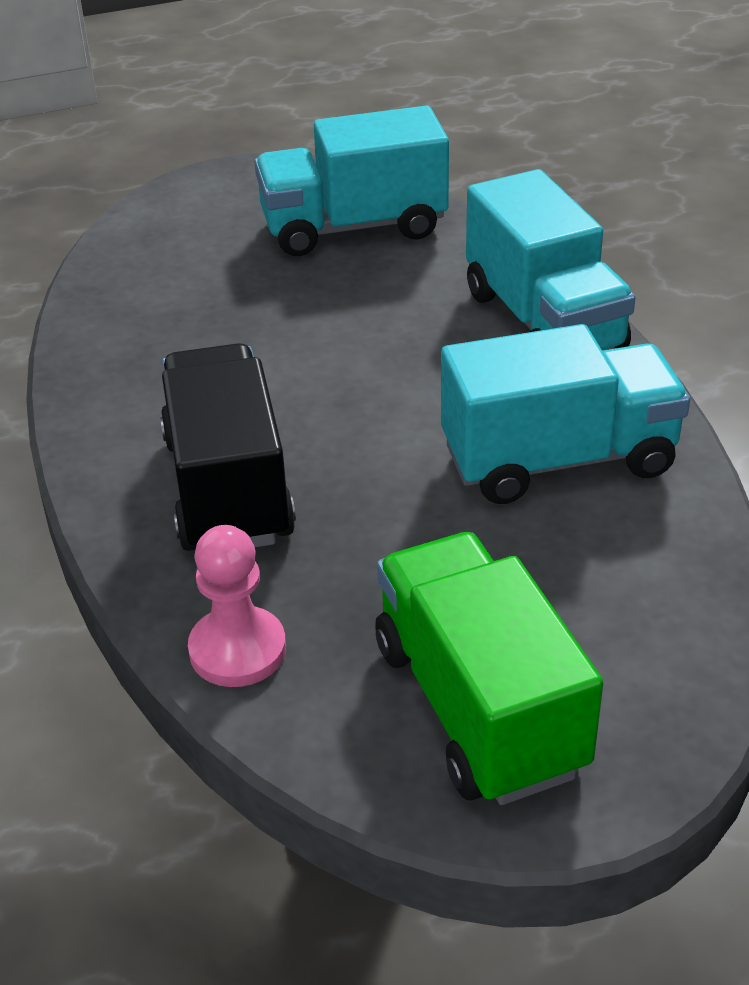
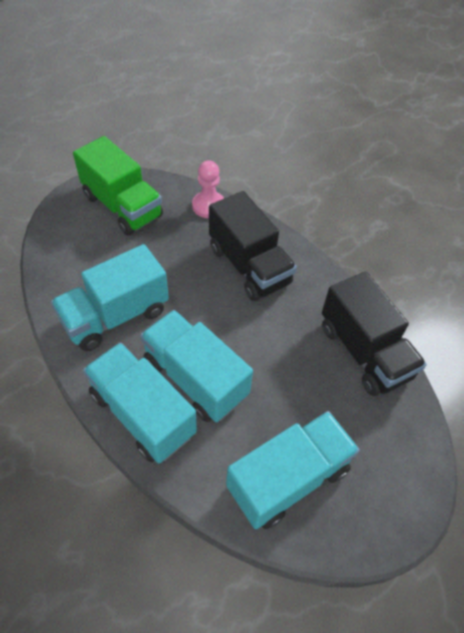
camera: 155 degrees right, 15 degrees up
none -> turquoise truck [140,310,253,422]
none -> black truck [322,272,427,396]

